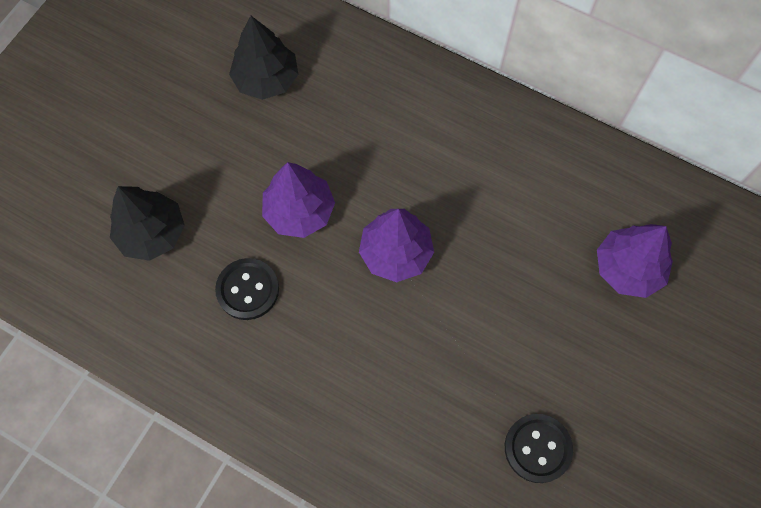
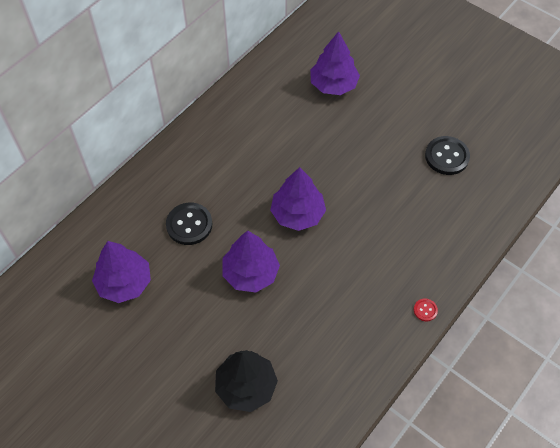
camera: 80 degrees left, 10 degrees down
black button [215,258,279,320] -> black button moved to [166,203,212,245]
black tree [229,16,298,100] -> purple tree [92,241,151,303]
none -> red button [414,299,438,321]

